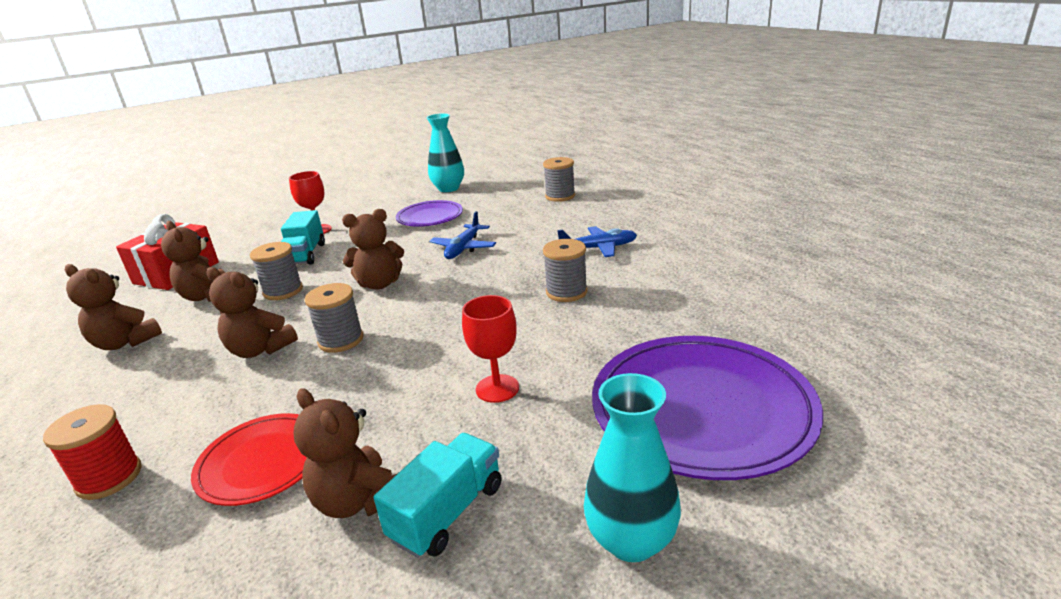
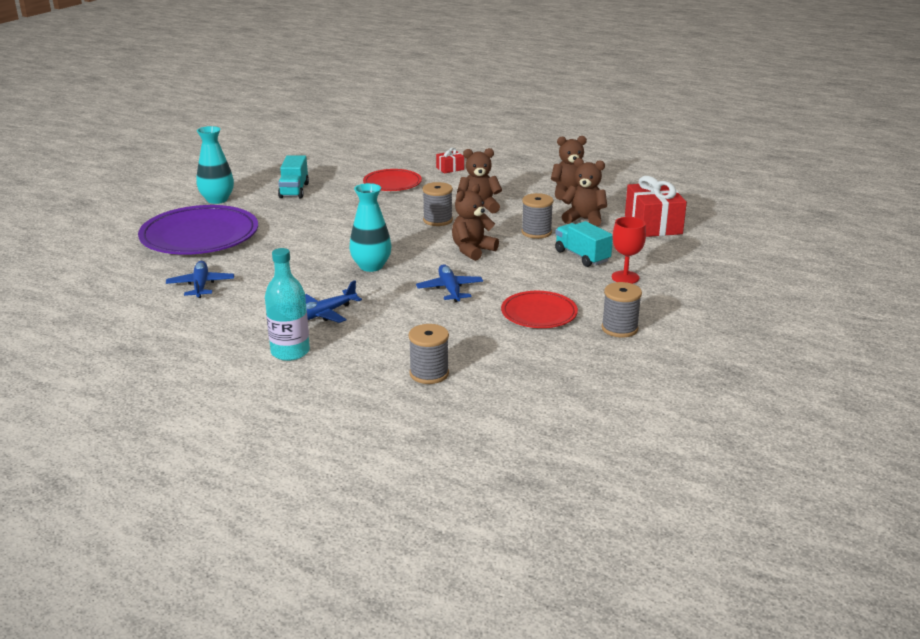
camera: 145 degrees right, 0 degrees up
red spool [43,404,142,500] -> red gift [436,148,464,174]
brown teddy bear [294,389,398,518] -> none
purple plate [396,200,463,227] -> red plate [501,291,578,328]
turquoise vase [426,113,464,192] -> turquoise vase moved to [349,183,391,272]
red goblet [462,295,519,403] -> none
grey spool [543,239,588,302] -> grey spool moved to [601,282,642,338]
none -> blue plane [166,261,234,298]
none -> turquoise bottle [265,248,310,361]

